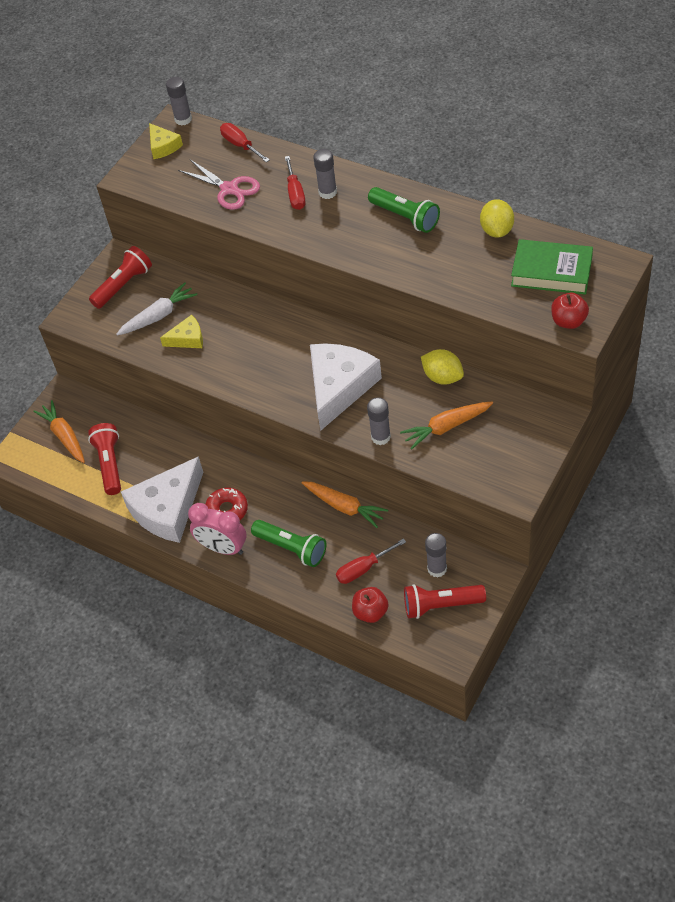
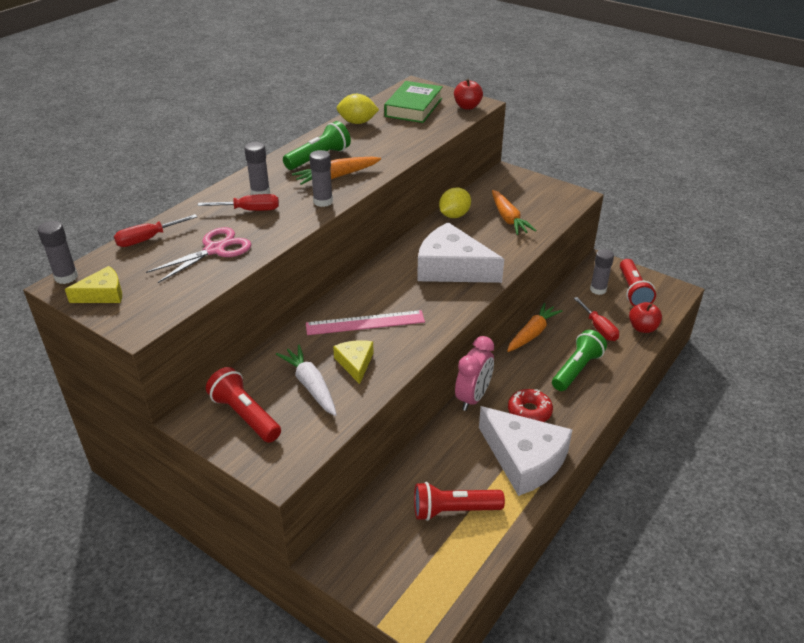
camera: 90 degrees left, 15 degrees down
orange carrot [33,400,85,463] -> orange carrot moved to [292,157,381,185]
pink clock [188,503,246,555] -> pink clock moved to [455,336,494,411]
grey glue stick [367,397,391,445] -> grey glue stick moved to [309,150,333,207]
none -> pink ruler [306,310,425,335]

